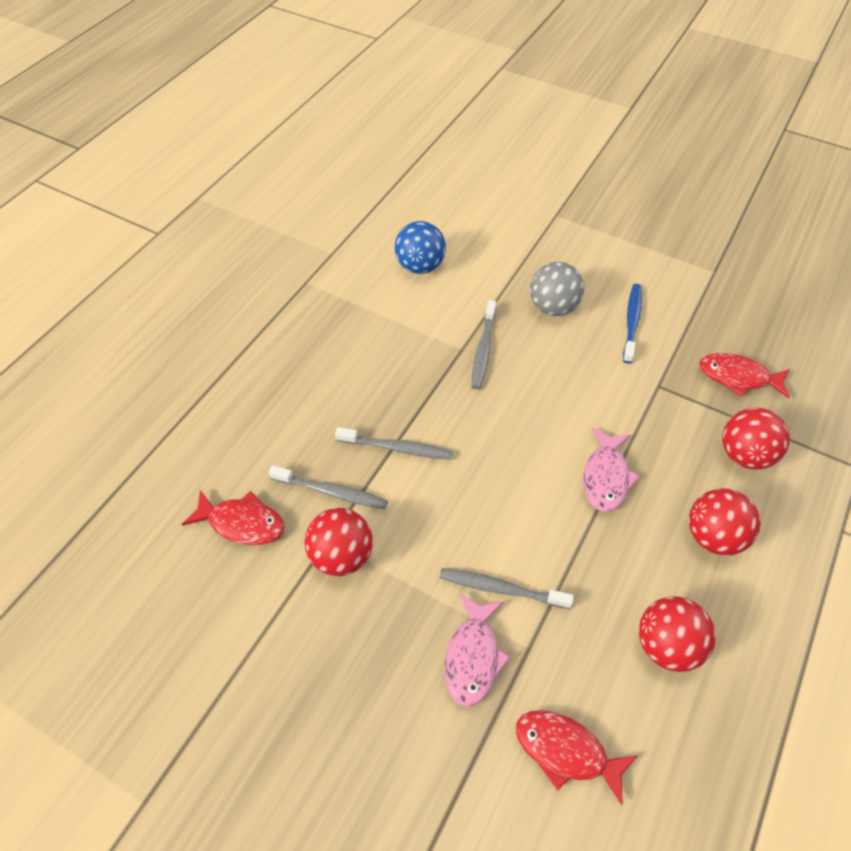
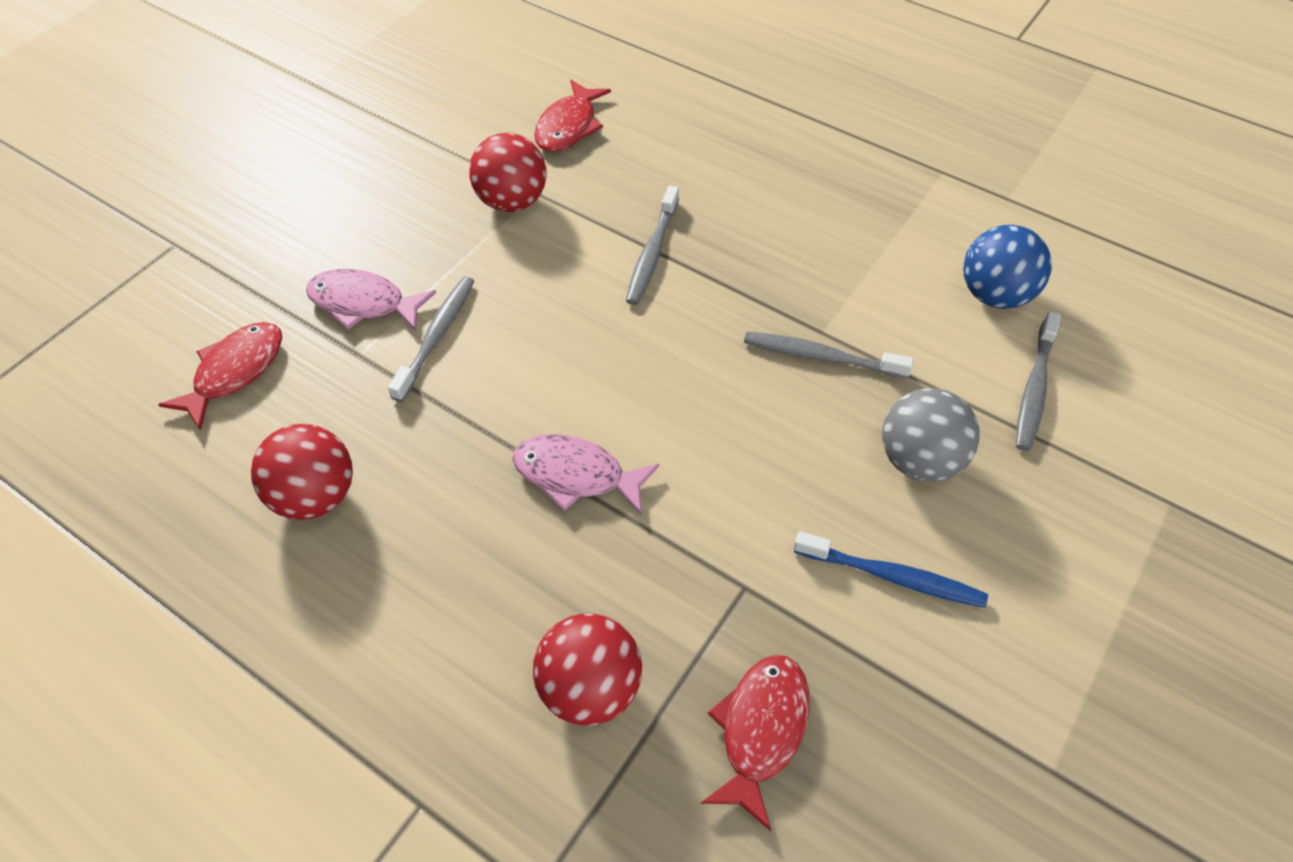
camera: 95 degrees right, 0 degrees up
grey toothbrush [269,465,388,509] -> grey toothbrush moved to [1016,311,1061,451]
red ball [689,488,760,555] -> none

